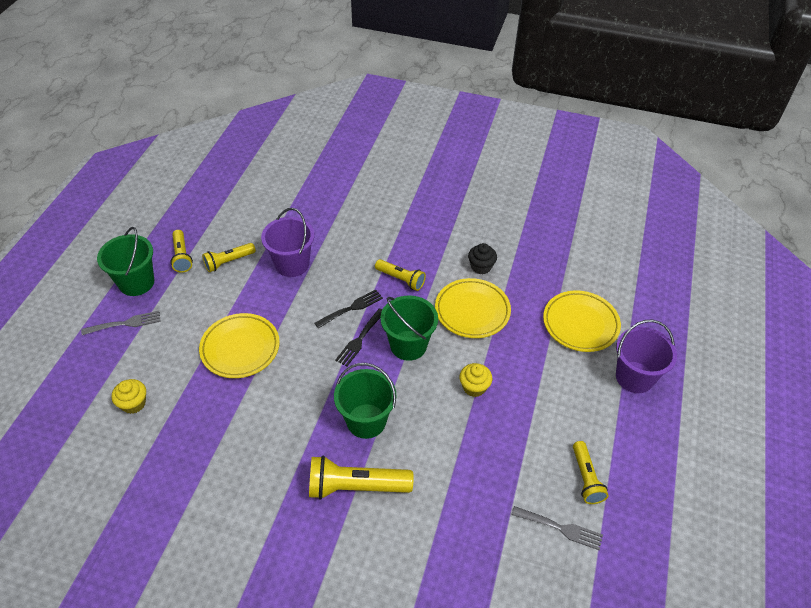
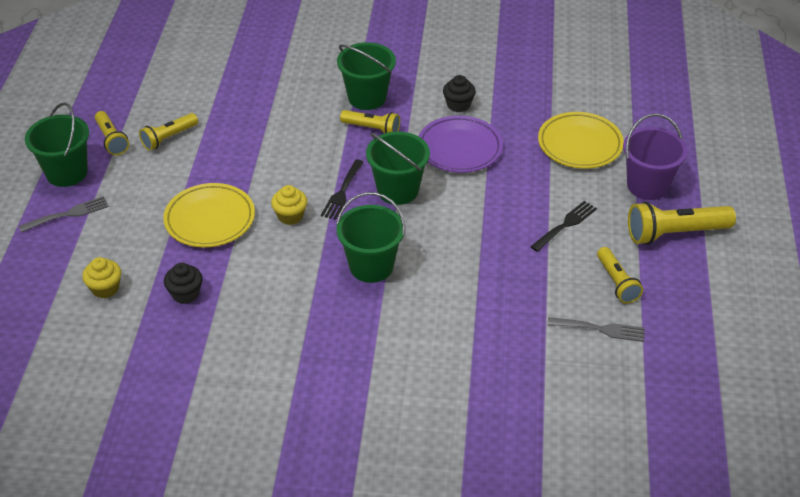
camera: 10 degrees left, 5 degrees down
purple bucket [261,208,315,277] -> none
yellow flashlight [309,456,414,500] -> yellow flashlight moved to [628,202,736,245]
black fork [315,289,383,329] -> black fork moved to [530,201,597,252]
yellow plate [435,278,511,338] -> purple plate [418,115,503,173]
yellow cupcake [459,363,492,397] -> yellow cupcake moved to [271,185,307,225]
none -> black cupcake [164,263,202,304]
none -> green bucket [337,42,396,110]

